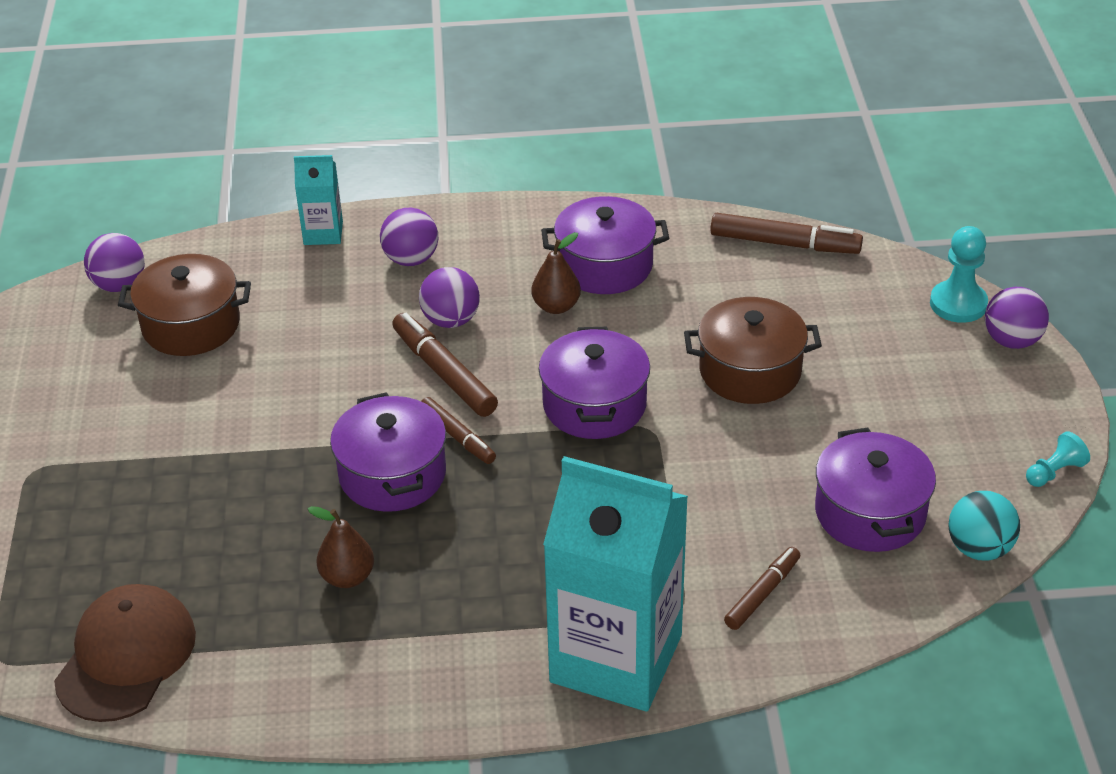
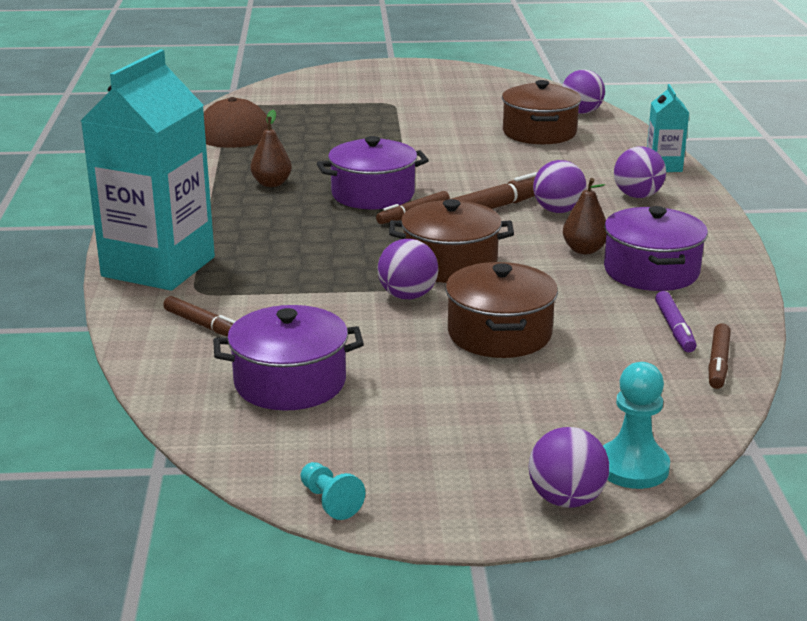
camera: 90 degrees right, 15 degrees down
purple pot [539,327,650,439] -> brown pot [389,199,514,283]
brown marker [710,213,863,254] -> brown marker [708,323,731,389], size x0.64
turquoise ball [948,491,1020,561] -> none
none -> purple ball [377,239,438,299]
none -> purple marker [655,291,697,352]

